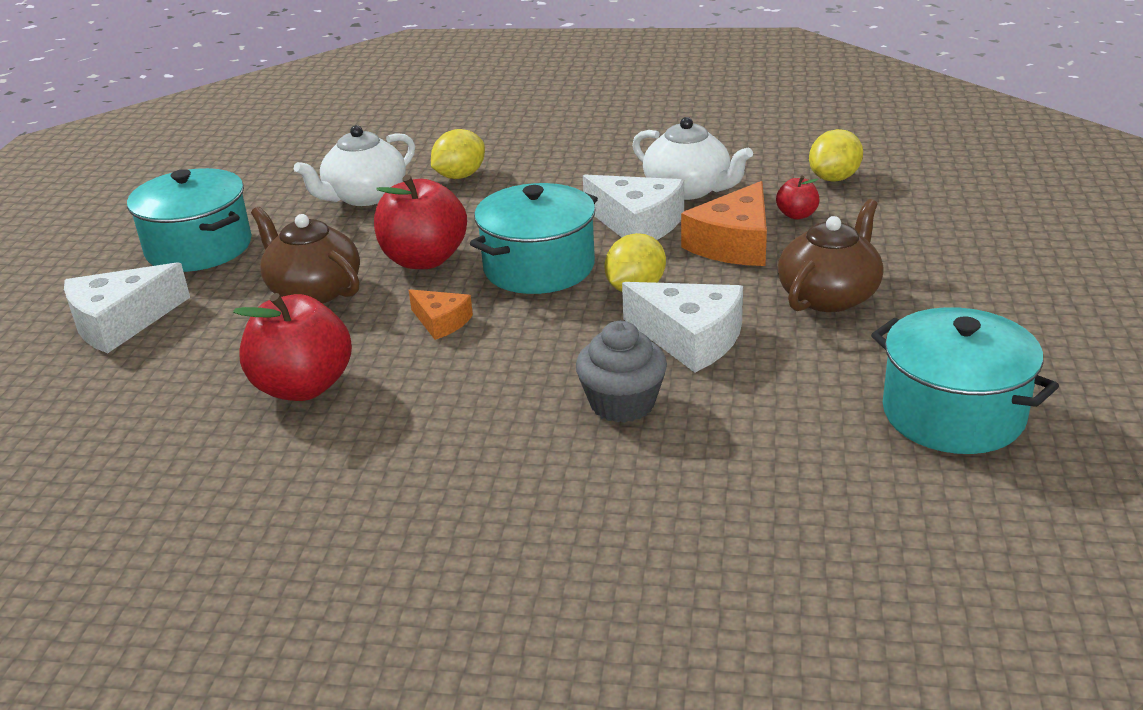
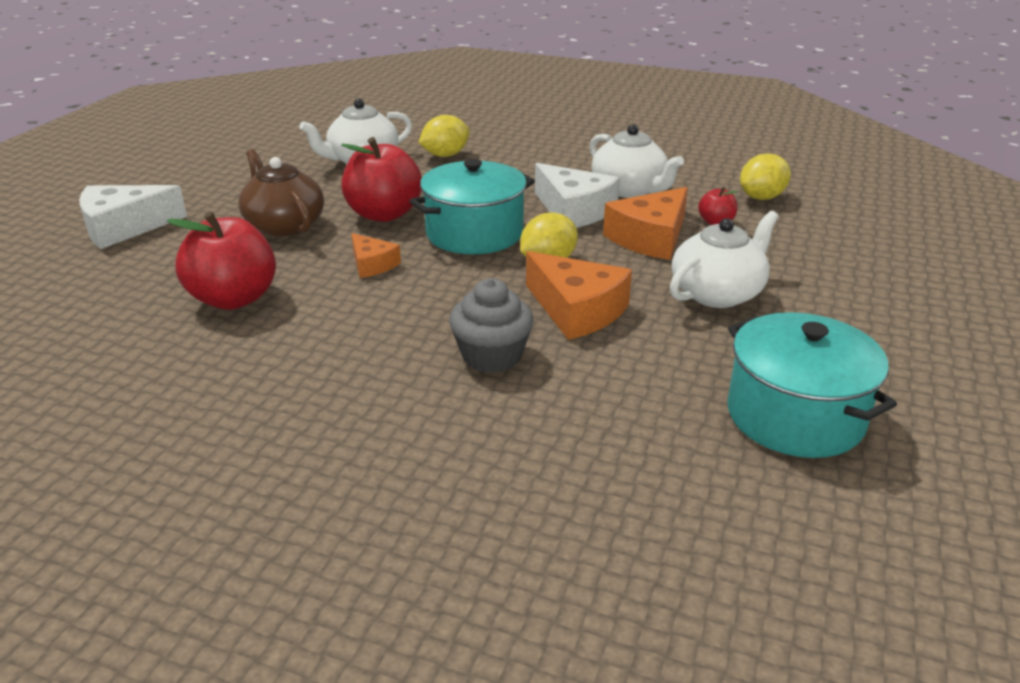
camera: 10 degrees right, 0 degrees up
turquoise pot [127,168,252,272] -> none
white cheese [622,282,743,372] -> orange cheese [526,251,632,340]
brown teapot [778,199,883,312] -> white teapot [670,211,779,308]

